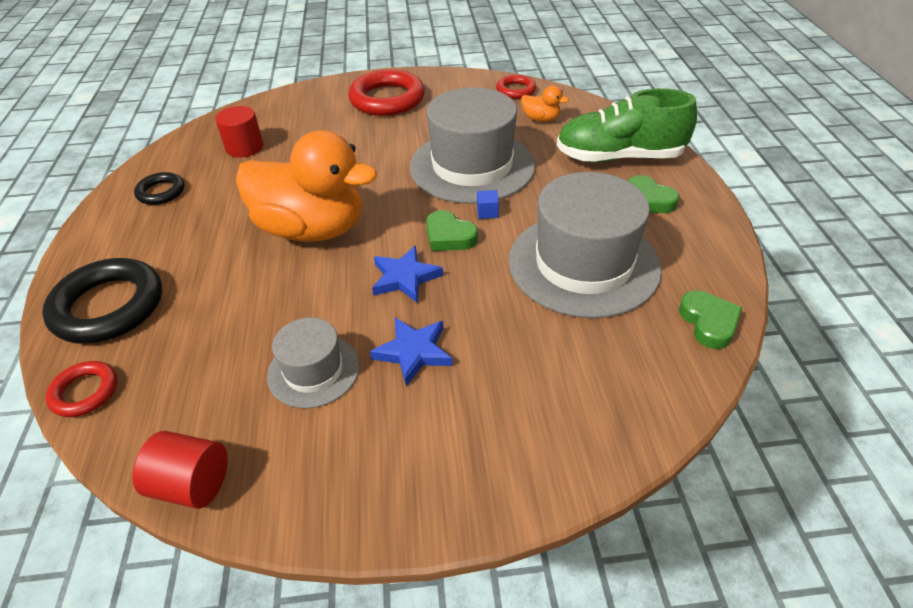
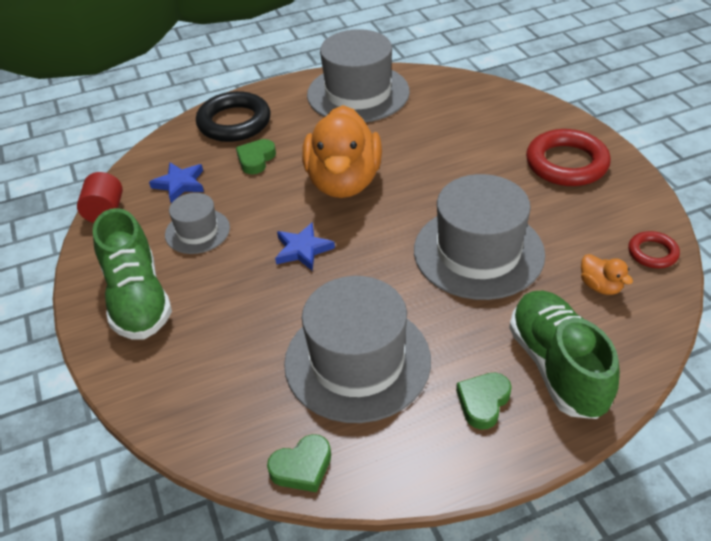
camera: 75 degrees right, 0 degrees up
red ring [45,361,118,417] -> none
black ring [134,172,185,205] -> grey hat [307,29,410,122]
red cylinder [215,106,263,157] -> none
blue star [370,318,453,387] -> blue star moved to [149,163,204,203]
green heart [426,210,478,251] -> green heart moved to [236,139,276,174]
blue cube [477,190,499,219] -> none
orange duck [521,86,569,122] -> orange duck turned 45 degrees counterclockwise [581,254,633,295]
none -> green shoe [93,208,172,340]

